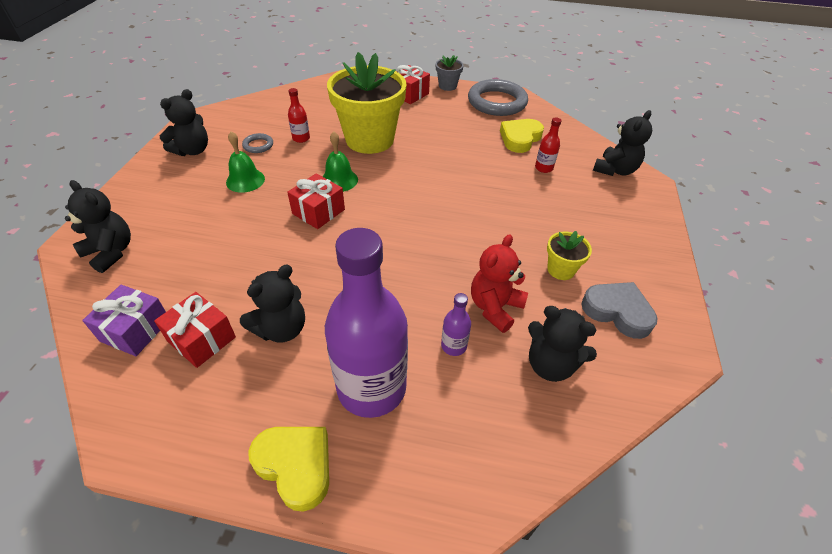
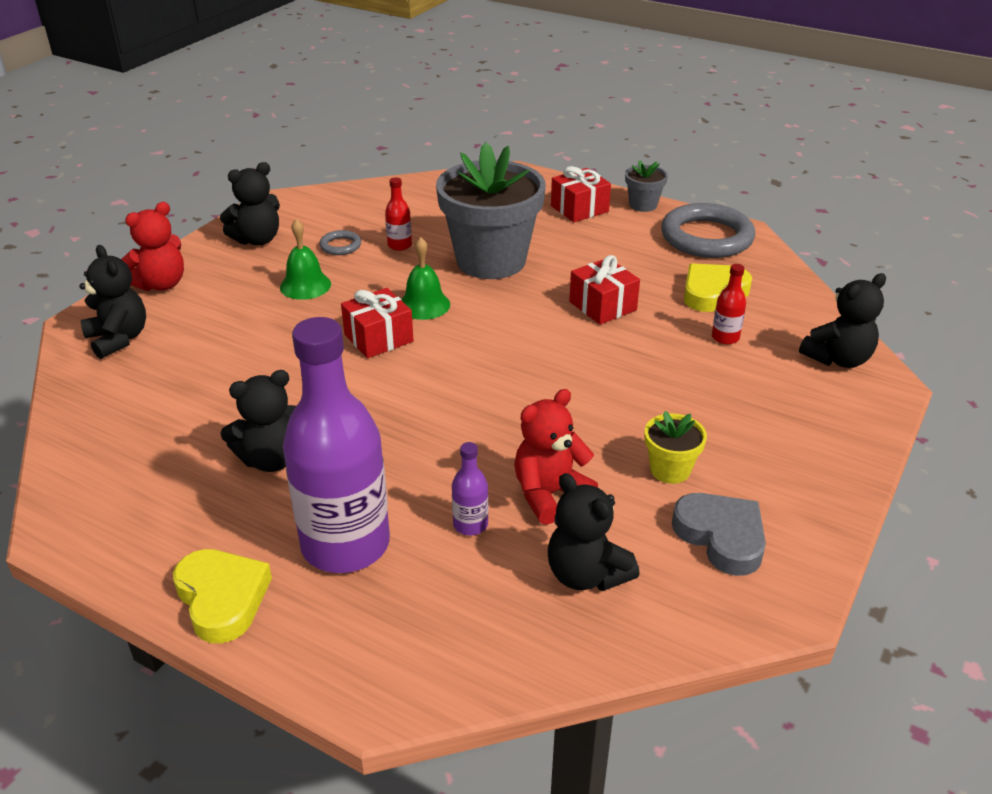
camera: 20 degrees right, 10 degrees down
purple gift [82,285,166,356] -> none
red gift [154,292,236,368] -> red gift moved to [569,255,640,325]
yellow flower pot [327,52,406,154] -> grey flower pot [436,142,546,279]
none -> red teddy bear [122,202,184,291]

